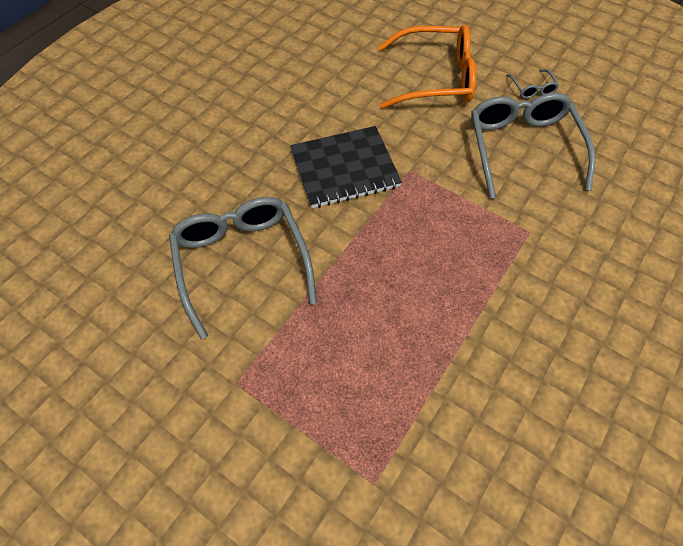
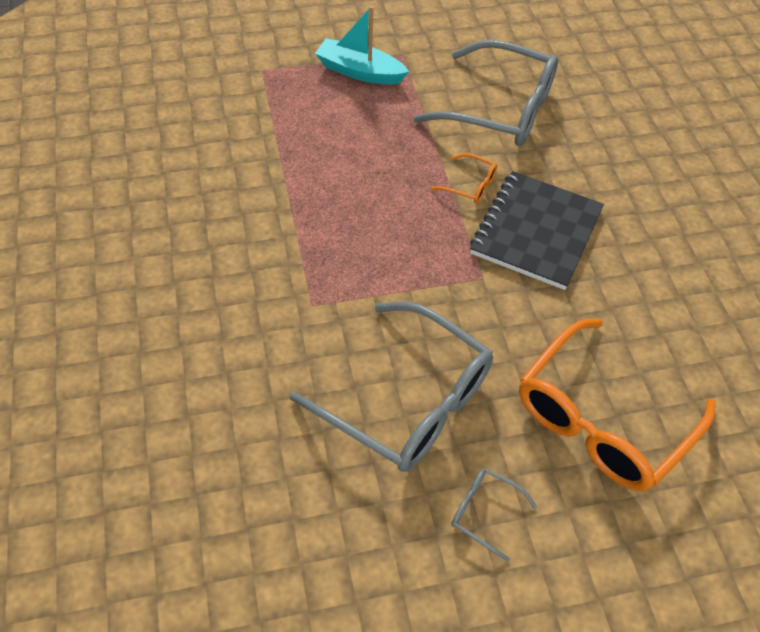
camera: 130 degrees right, 5 degrees down
none -> turquoise boat [315,6,409,85]
none -> orange glasses [431,153,497,204]

